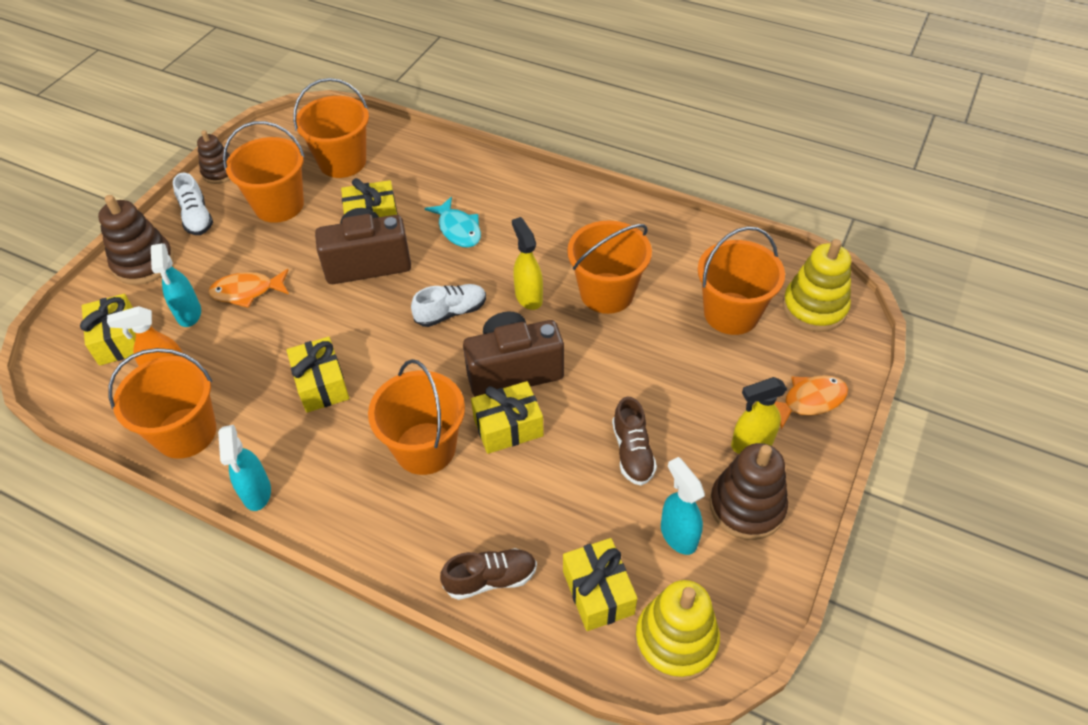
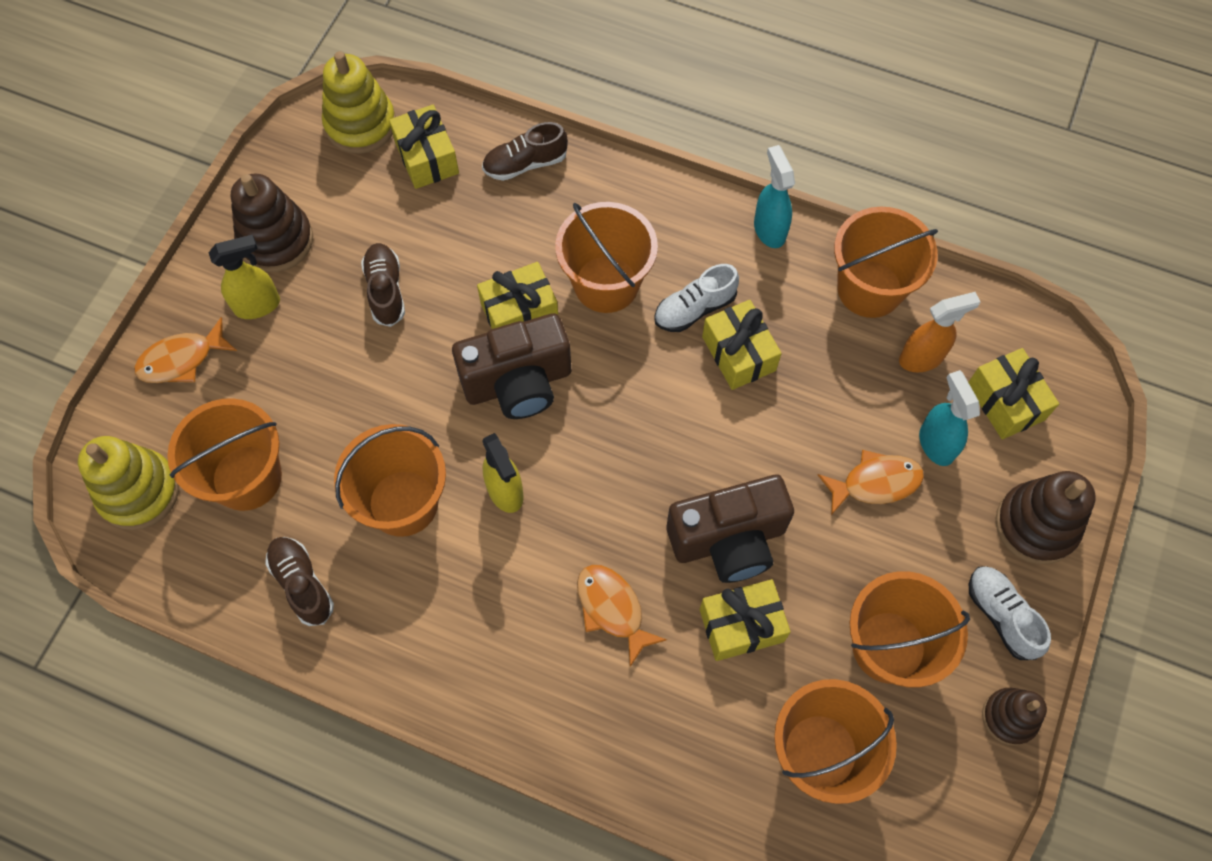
camera: 175 degrees right, 15 degrees up
white shoe [411,284,486,327] -> white shoe moved to [654,264,739,332]
turquoise fish [424,197,481,248] -> orange fish [577,565,667,667]
turquoise spray bottle [661,457,705,555] -> none
none -> brown shoe [265,537,334,626]

